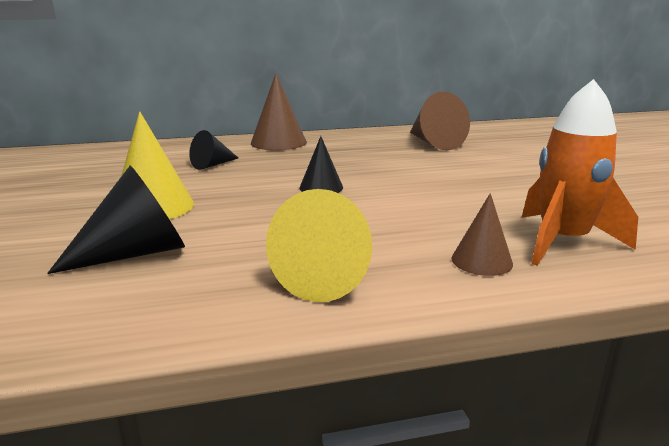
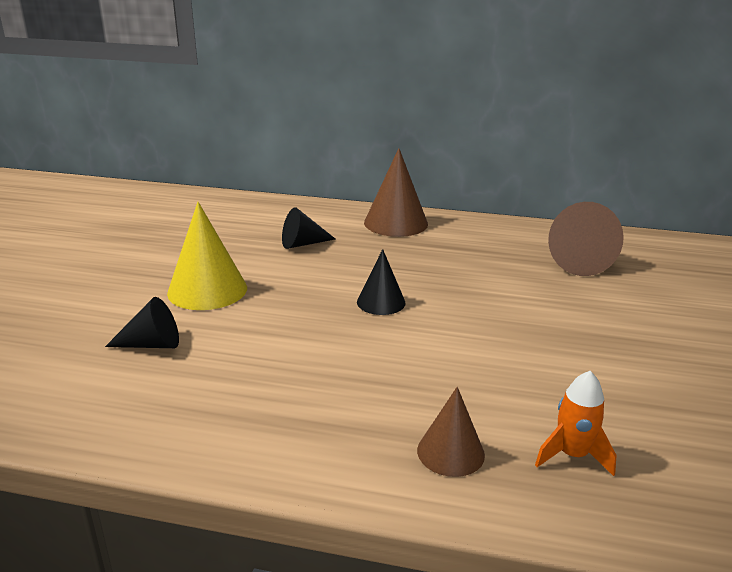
camera: 25 degrees right, 5 degrees up
black cone [47,166,185,274] -> black cone [105,297,179,348], size x0.61
yellow cone [266,189,372,302] -> none
orange rocket [522,79,638,265] -> orange rocket [535,371,617,476], size x0.54

